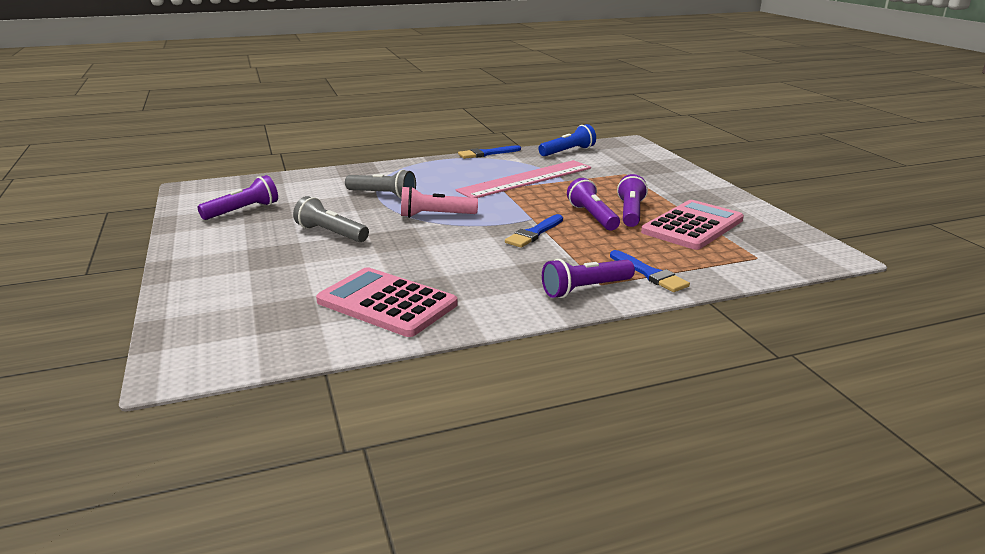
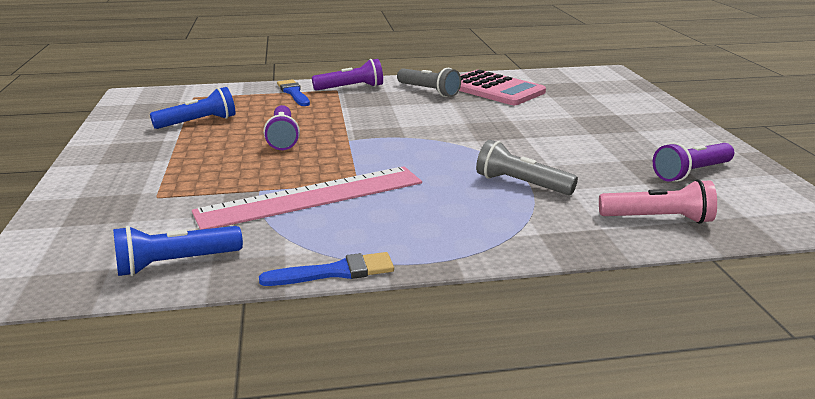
camera: 170 degrees left, 0 degrees up
grey flashlight [293,196,369,242] -> grey flashlight moved to [397,68,461,97]
pink flashlight [401,186,478,218] -> pink flashlight moved to [599,179,717,224]
blue brush [505,214,563,248] -> none
purple flashlight [617,174,648,227] -> none
pink calculator [641,200,744,250] -> blue flashlight [150,87,235,129]

